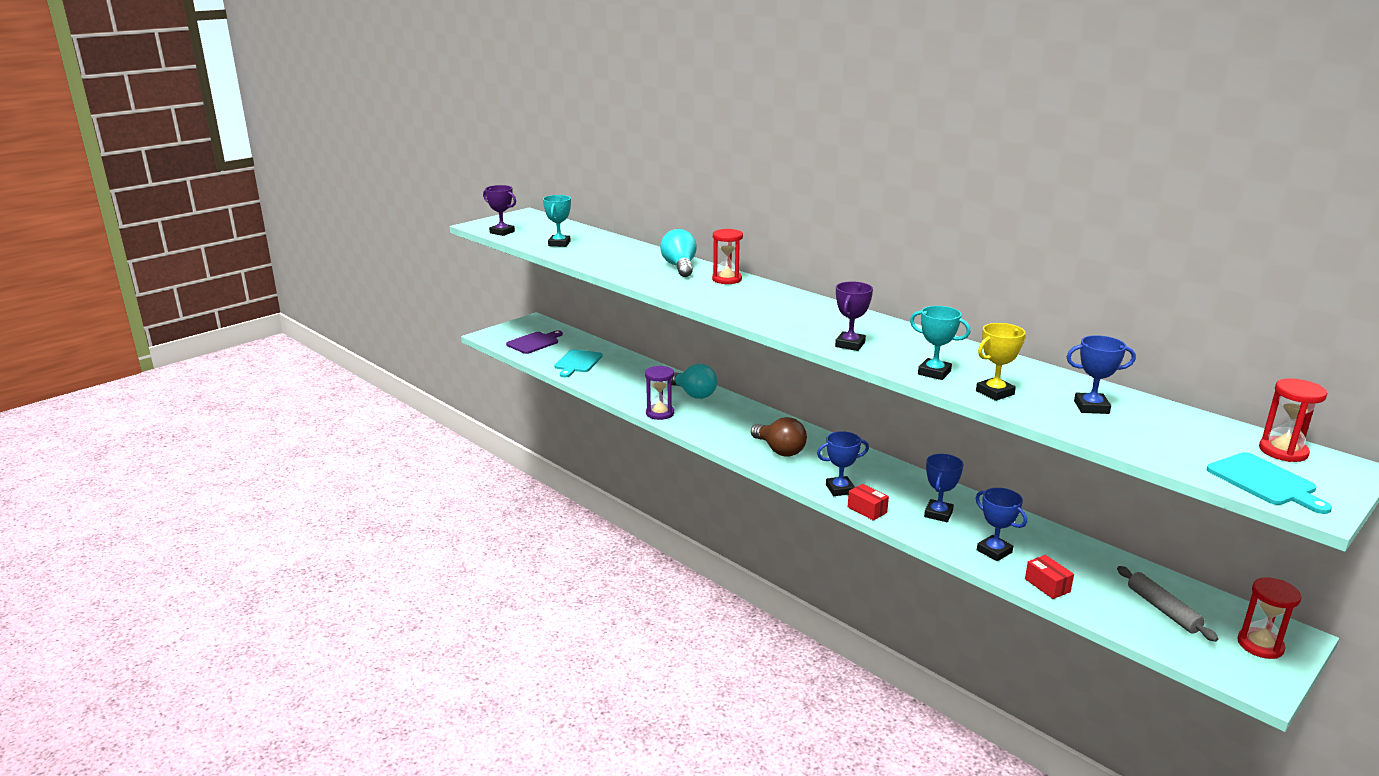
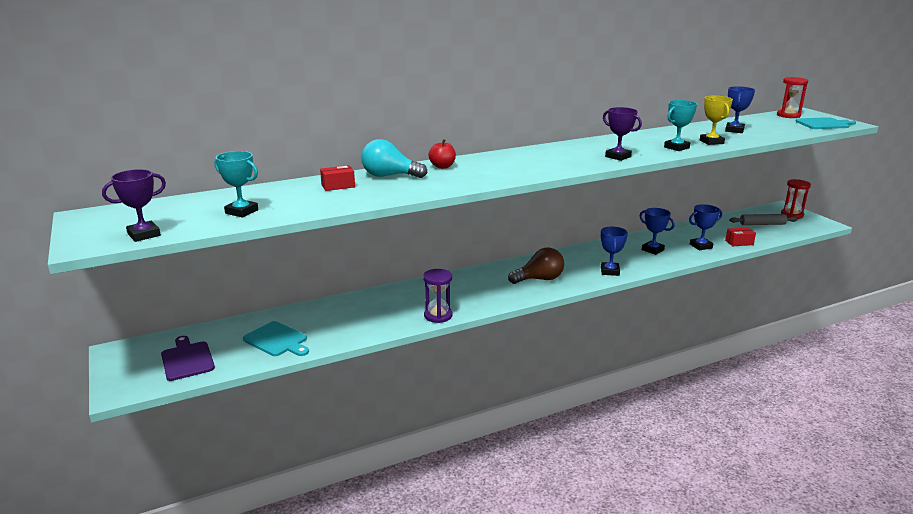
camera: 70 degrees left, 0 degrees up
turquoise light bulb [671,364,717,399] -> none
red hourglass [712,229,743,284] -> red apple [428,139,456,169]
red box [848,484,889,521] -> red box moved to [320,165,355,191]

